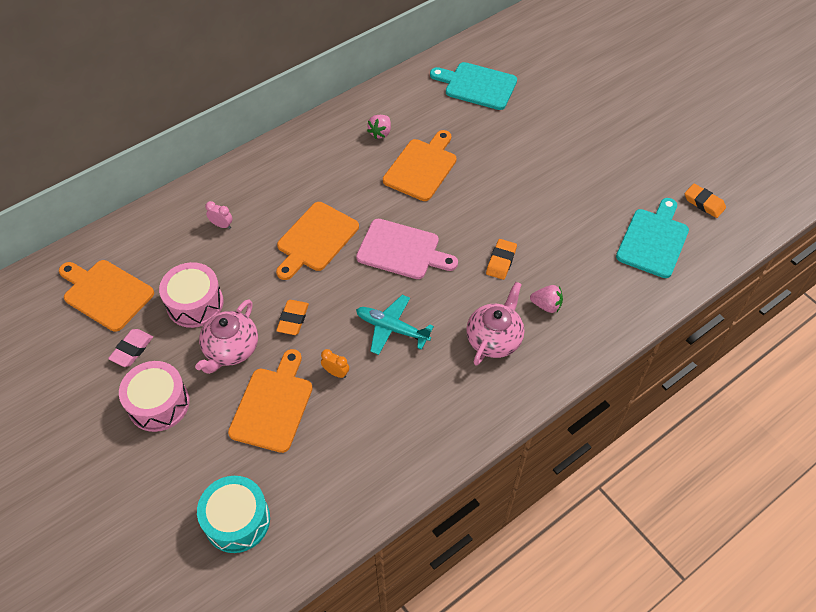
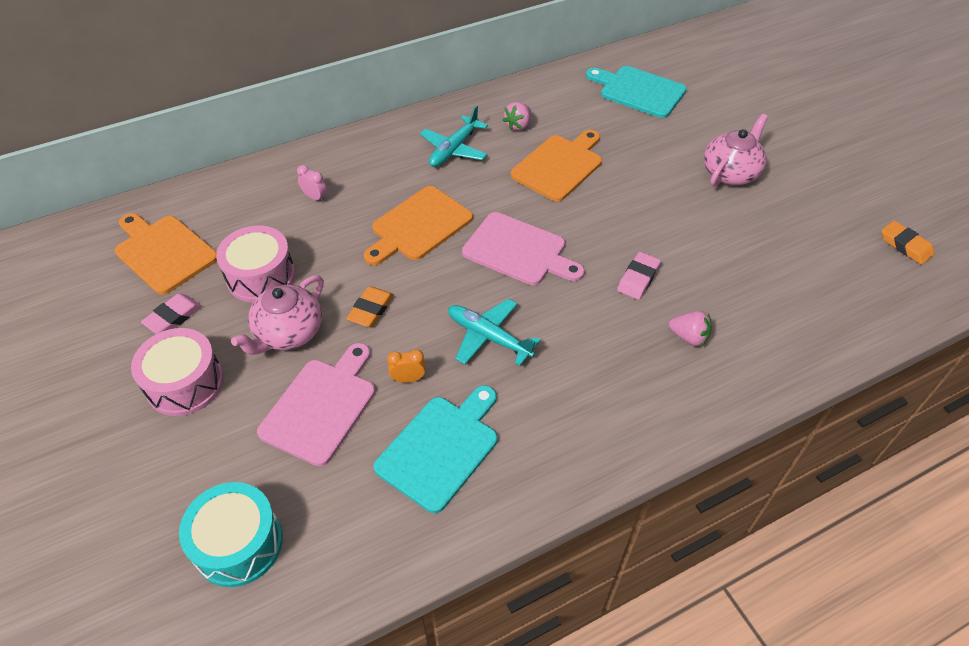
camera: 10 degrees right, 5 degrees down
orange cutting board [228,349,313,453] -> pink cutting board [257,343,375,466]
orange clock [321,349,349,378] -> orange clock turned 45 degrees counterclockwise [387,350,426,383]
pink teapot [466,282,524,365] -> pink teapot moved to [704,114,768,186]
orange eraser [486,239,517,280] -> pink eraser [617,252,661,300]
turquoise cutting board [616,198,689,278] -> turquoise cutting board moved to [374,385,498,513]
none -> turquoise plane [420,106,488,167]

